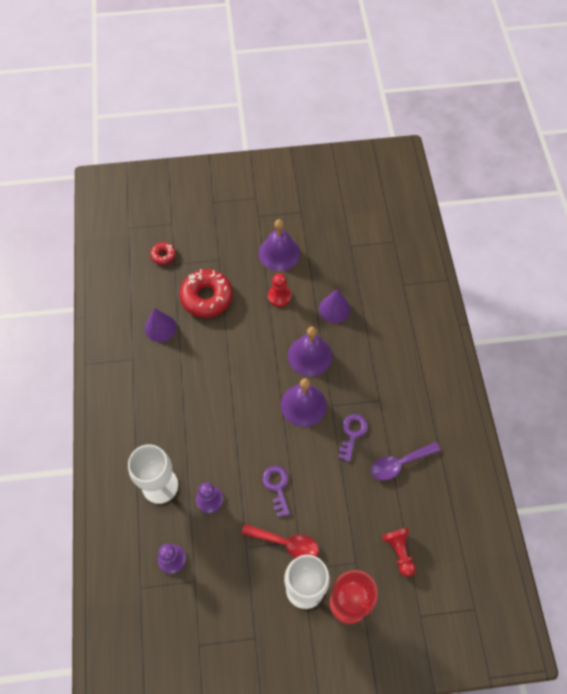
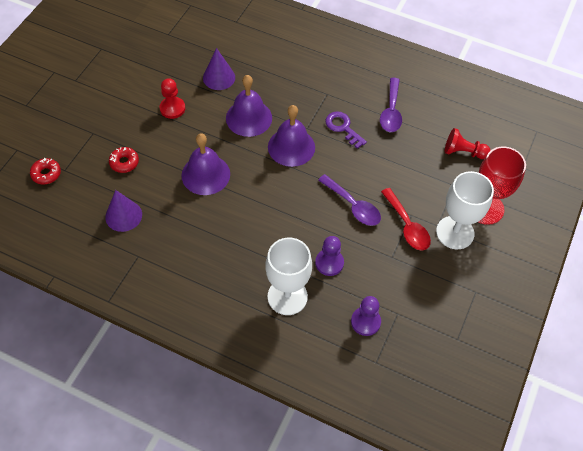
camera: 60 degrees left, 5 degrees down
red donut [179,269,233,318] -> red donut [109,147,139,173], size x0.50
red spoon [241,524,319,558] -> red spoon turned 105 degrees clockwise [381,188,431,251]
purple bell [259,219,300,271] -> purple bell moved to [181,133,230,195]
purple key [262,466,290,517] -> purple spoon [318,174,381,226]

